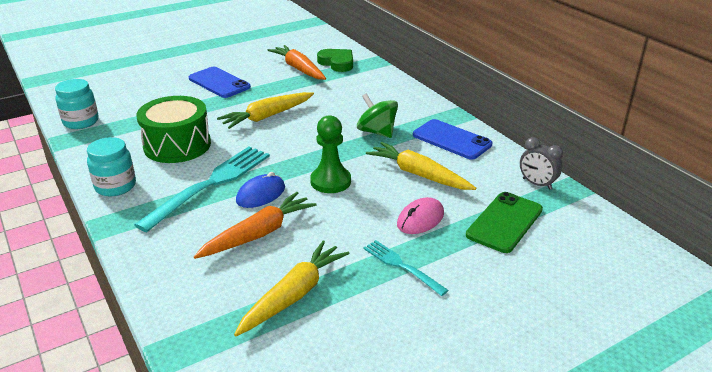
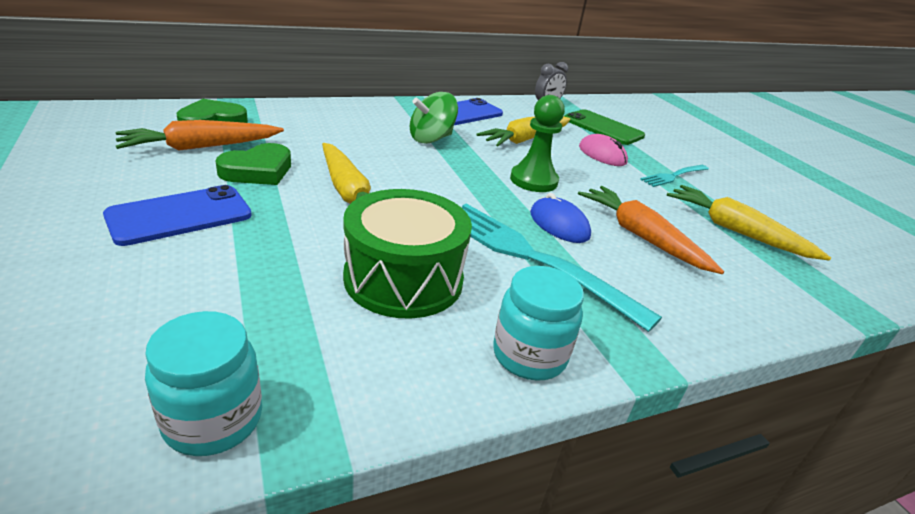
camera: 85 degrees left, 0 degrees up
none -> green heart [215,143,291,185]

